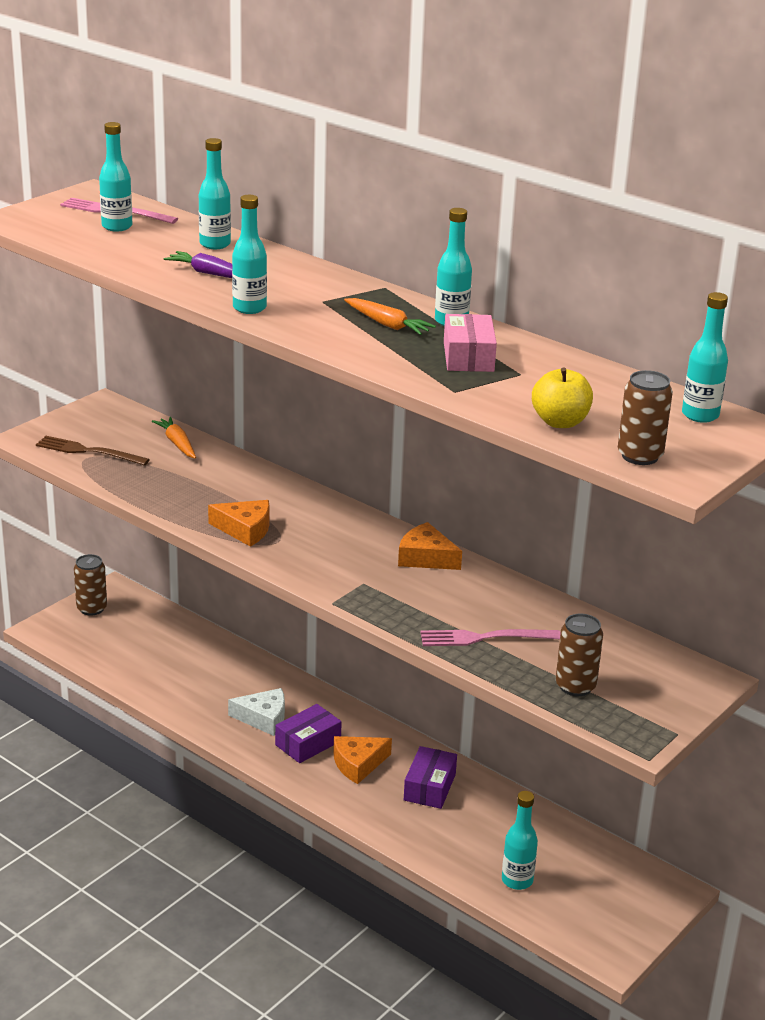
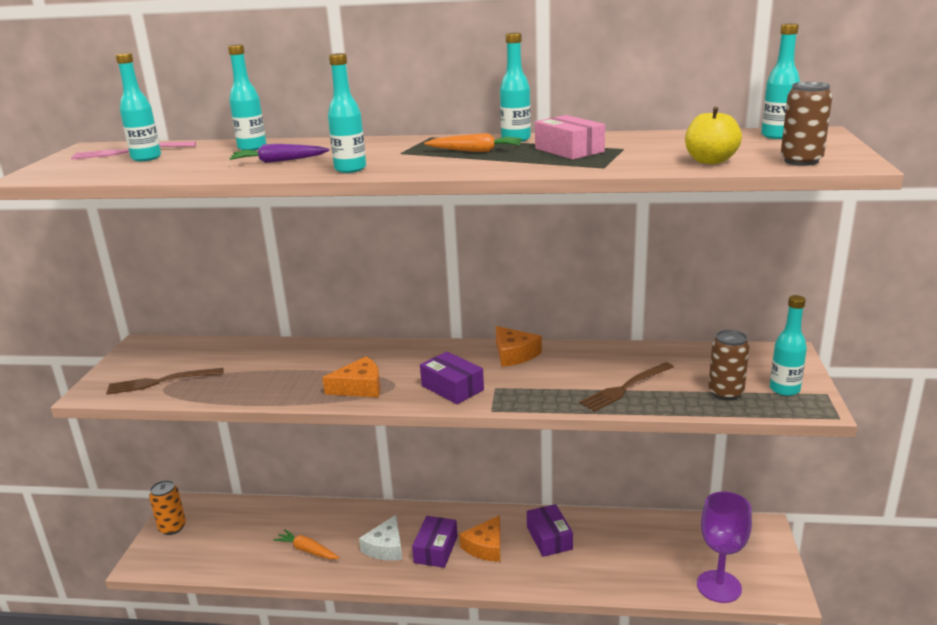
camera: 30 degrees left, 5 degrees down
brown can [74,554,107,616] -> orange can [149,480,186,535]
orange carrot [152,417,196,459] -> orange carrot moved to [273,529,339,559]
white cheese [228,688,285,736] -> white cheese turned 135 degrees clockwise [359,515,402,561]
orange cheese [398,522,462,570] -> orange cheese turned 120 degrees counterclockwise [496,326,542,367]
pink fork [421,629,561,646] -> brown fork [580,362,674,412]
turquoise bottle [502,791,538,890] -> turquoise bottle moved to [770,295,807,396]
none -> purple box [420,352,484,404]
none -> purple goblet [697,491,752,603]

